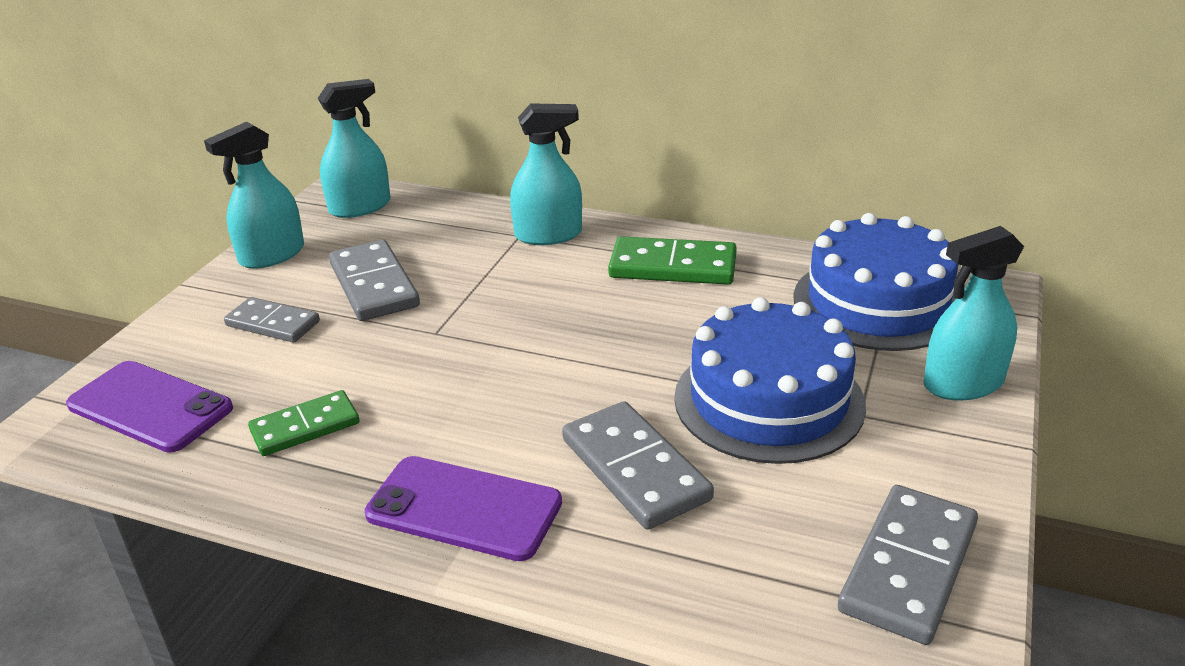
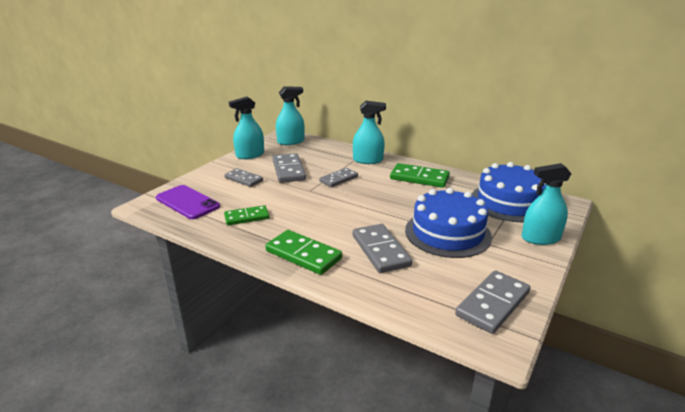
camera: 10 degrees right, 5 degrees down
purple phone [365,456,562,561] -> green domino [266,230,342,275]
none -> grey domino [320,168,358,187]

